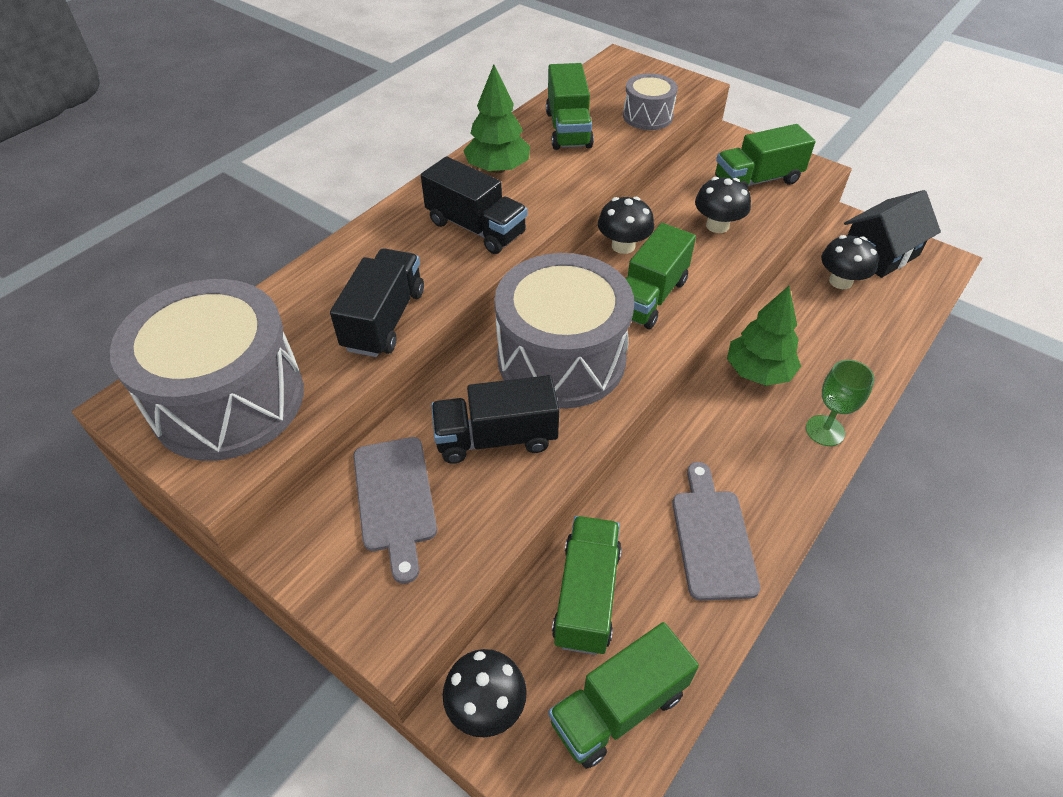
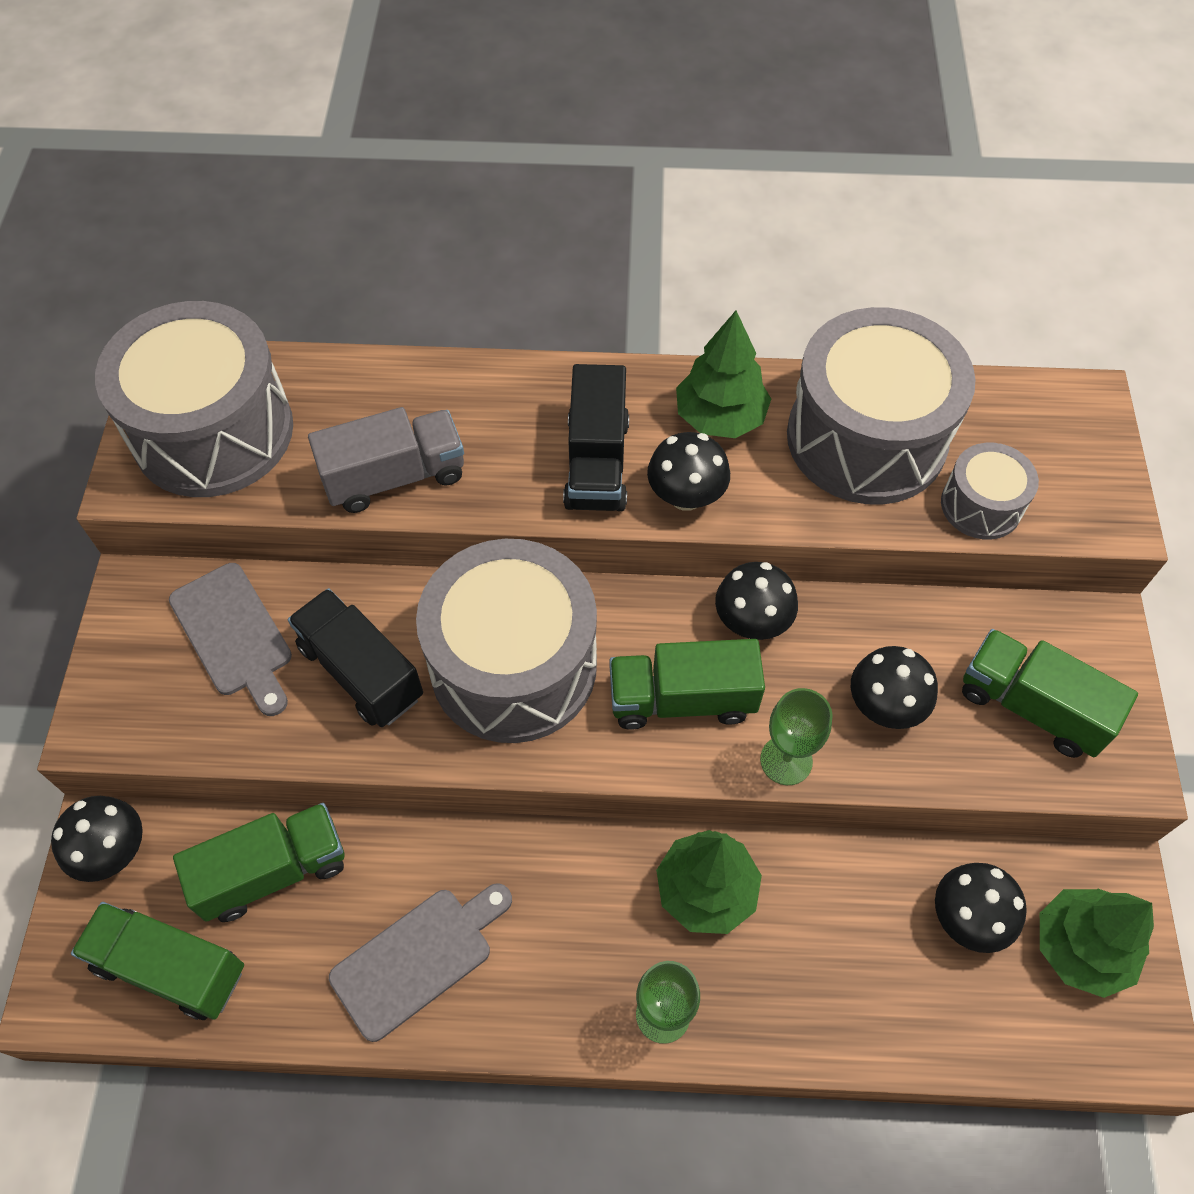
camera: 55 degrees right, 10 degrees up
black truck [330,248,424,357] -> grey truck [308,407,464,513]
grey cutting board [353,437,437,584] -> grey cutting board turned 75 degrees counterclockwise [169,563,292,716]
green truck [546,63,594,150] -> grey drum [787,307,976,505]
black house [844,190,941,278] -> green tree [1040,889,1154,998]
none -> black mushroom [647,432,730,511]
none -> green goblet [760,688,833,785]

